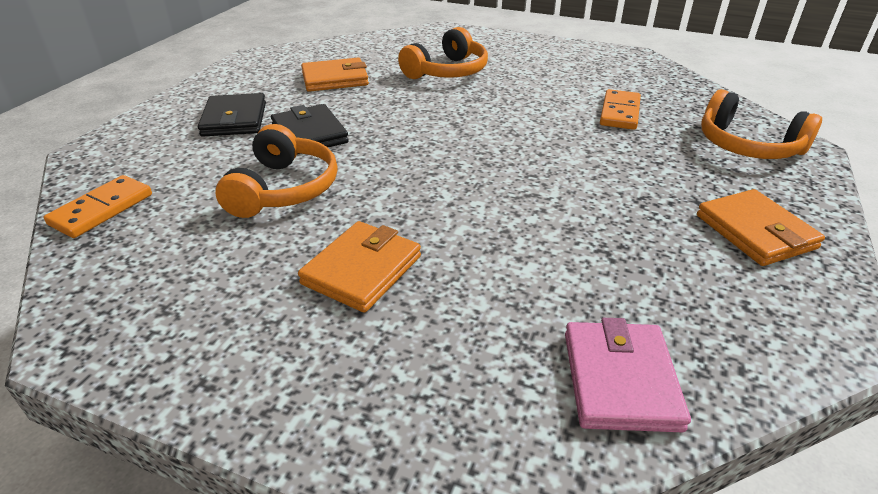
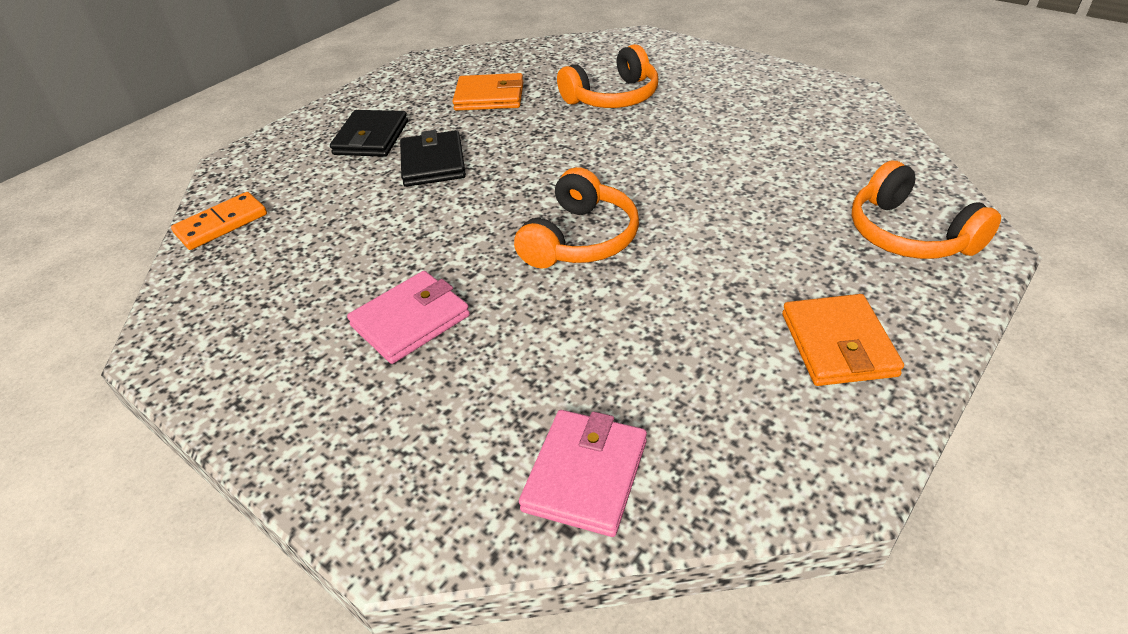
camera: 20 degrees right, 5 degrees up
orange headphones [215,124,338,218] -> orange headphones moved to [514,167,639,269]
orange wallet [298,221,421,313] -> pink wallet [347,271,470,364]
orange domino [600,89,641,130] -> none

